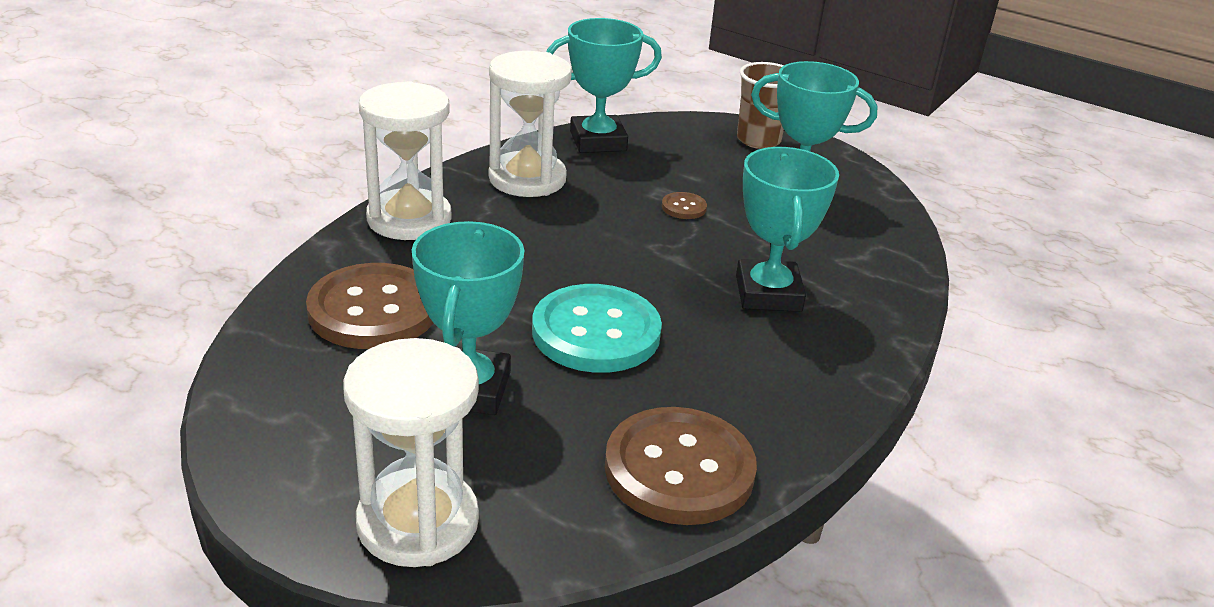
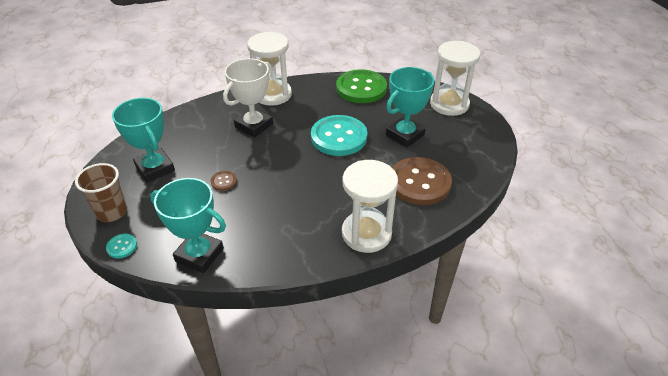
camera: 140 degrees left, 10 degrees up
white hourglass [489,51,572,197] -> white hourglass moved to [247,32,292,106]
brown button [605,407,757,525] -> green button [336,69,387,103]
turquoise trophy [736,147,839,312] -> white trophy [223,58,273,137]
none -> turquoise button [106,234,137,258]

